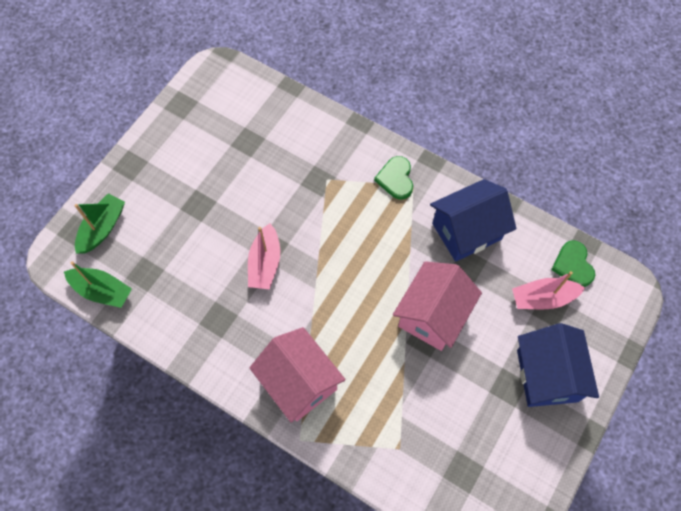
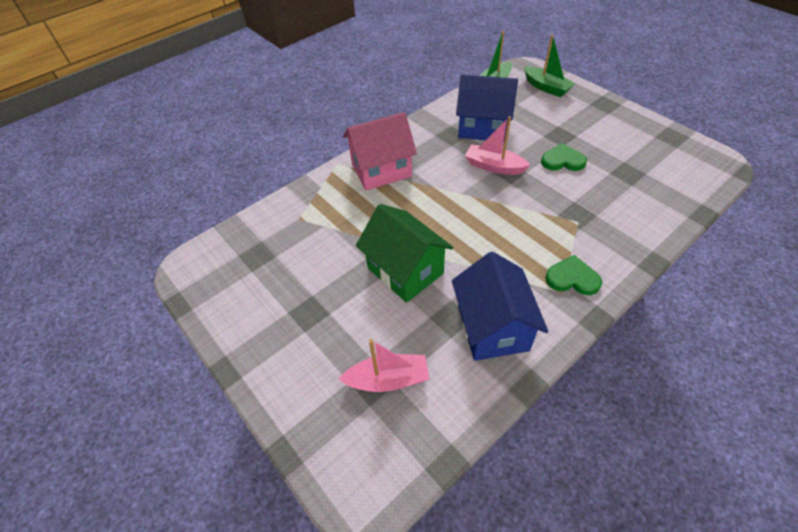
camera: 110 degrees right, 15 degrees down
pink house [393,261,482,351] -> green house [356,204,453,303]
pink boat [512,271,585,309] -> pink boat turned 75 degrees clockwise [339,339,429,392]
blue house [517,323,599,407] -> blue house moved to [456,75,518,140]
green heart [551,240,595,287] -> green heart moved to [541,143,587,171]

